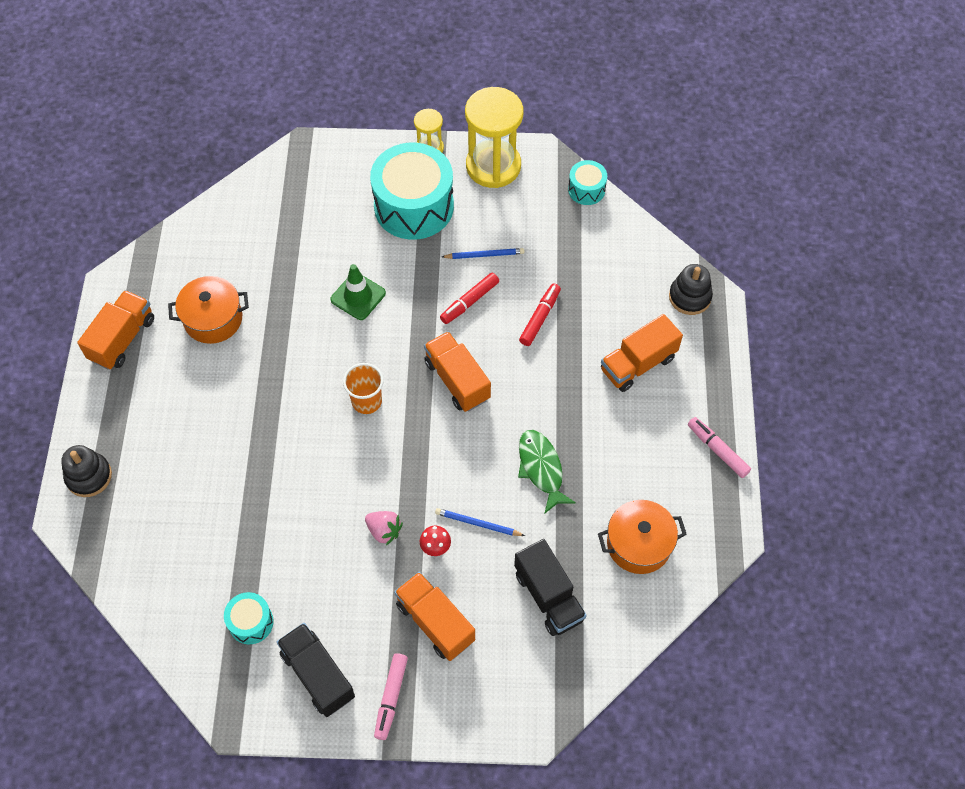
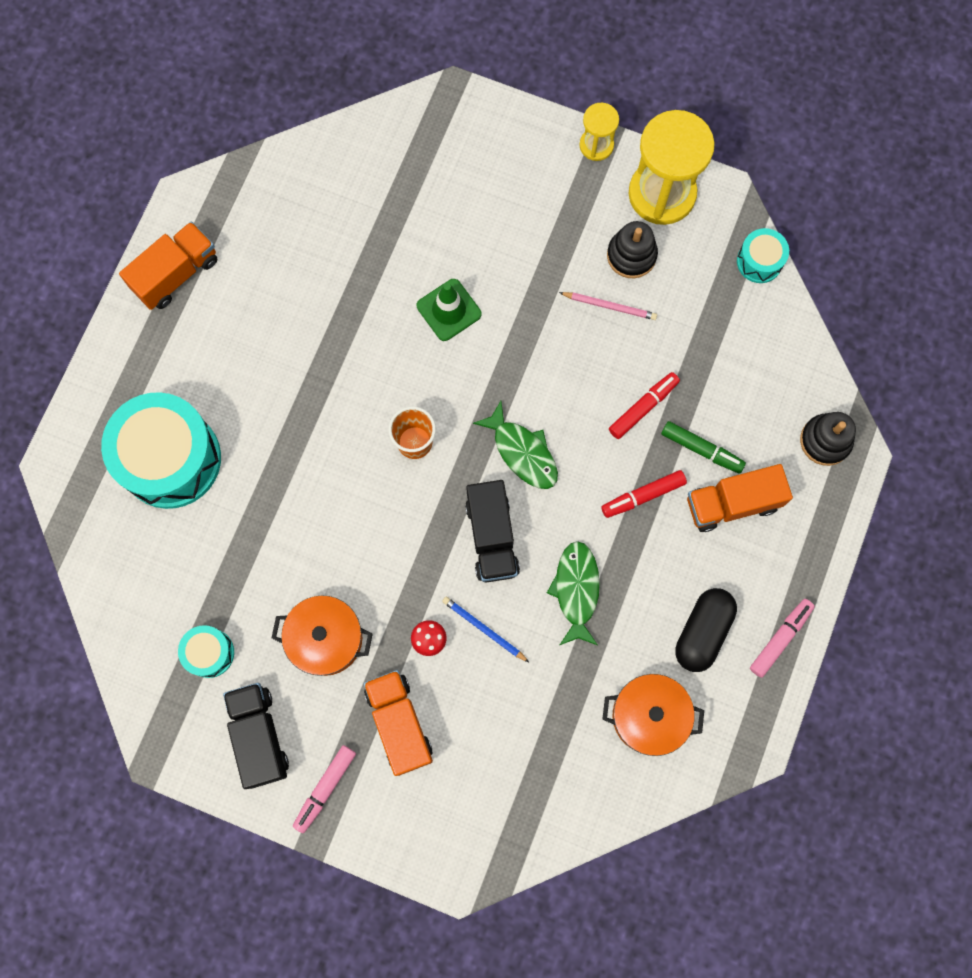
camera: 20 degrees right, 15 degrees up
black stacking toy [61,445,112,497] -> black stacking toy moved to [607,221,658,278]
orange pot [168,276,249,344] -> orange pot moved to [272,595,373,676]
pink strawberry [365,511,403,545] -> none
turquoise drum [370,143,454,240] -> turquoise drum moved to [101,392,221,509]
orange truck [424,331,491,412] -> green fish [473,401,558,489]
red marker [440,273,499,324] -> red marker moved to [601,470,687,518]
blue pencil [442,248,525,259] -> pink pencil [559,292,657,320]
black truck [514,539,587,636] -> black truck moved to [465,480,520,582]
pink marker [688,417,751,478] -> pink marker turned 60 degrees clockwise [750,599,815,678]
none -> green marker [661,421,746,474]
none -> black capsule [675,588,737,672]

